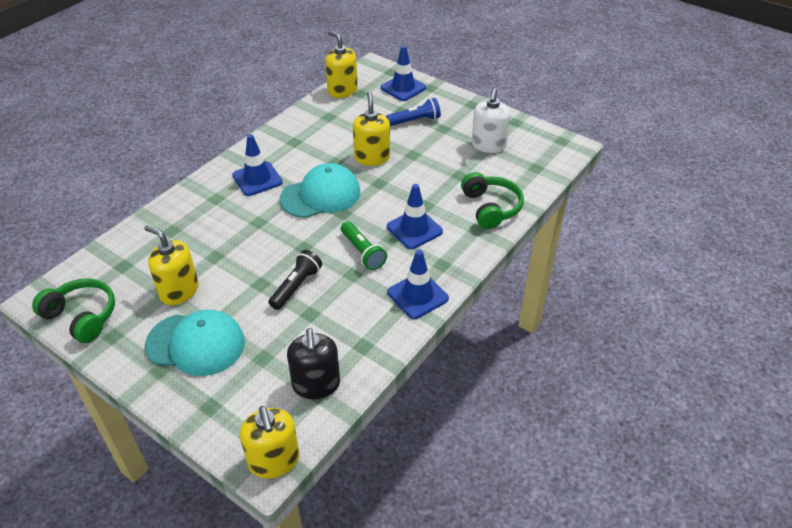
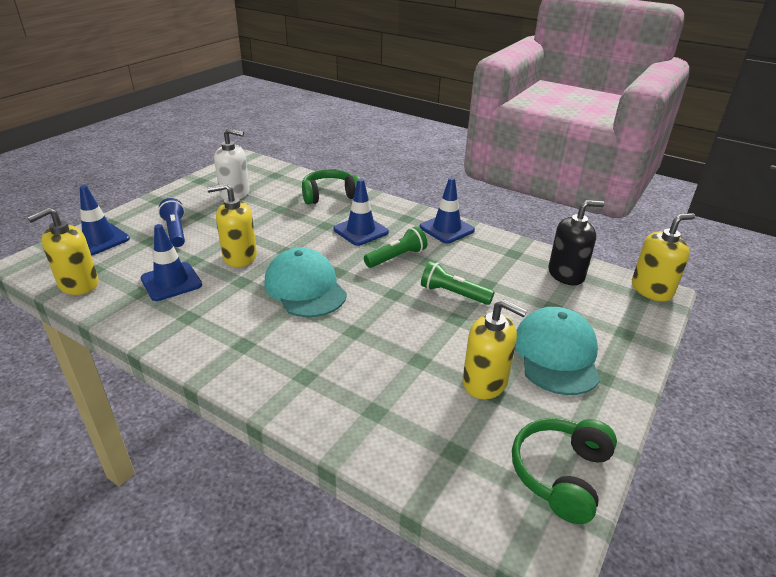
camera: 95 degrees left, 10 degrees down
yellow soap dispenser [144,225,199,305] -> yellow soap dispenser turned 90 degrees counterclockwise [463,299,527,399]
blue traffic cone [232,134,283,196] -> blue traffic cone moved to [141,224,202,301]
black flashlight [269,250,322,310] -> green flashlight [421,261,495,305]

